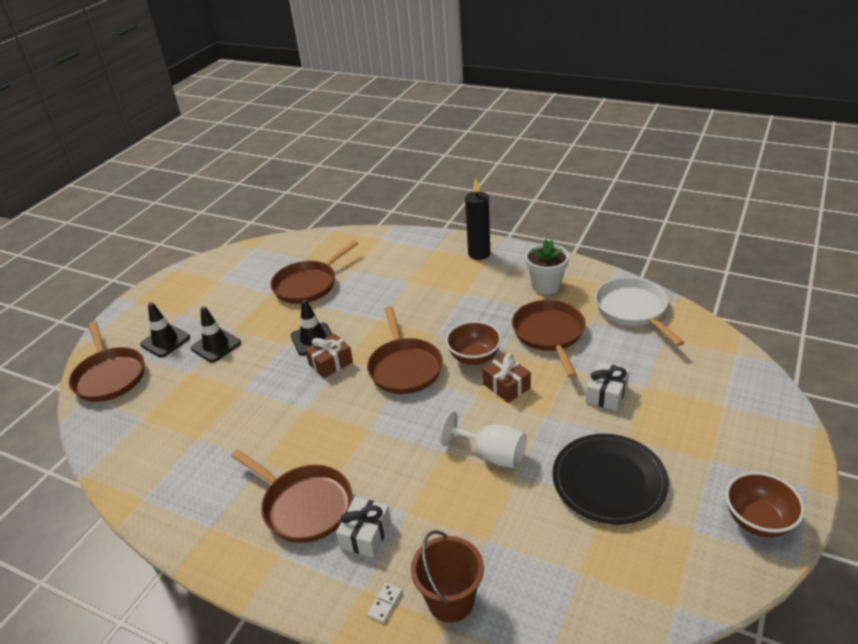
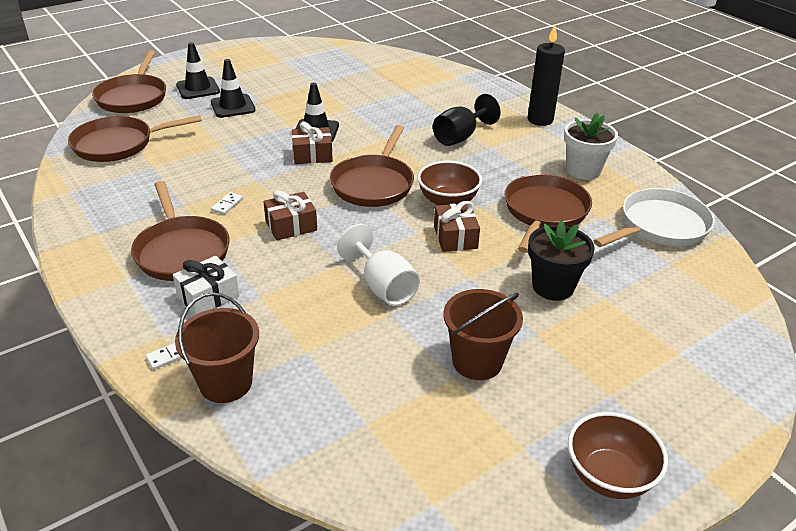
camera: 25 degrees right, 0 degrees up
brown pan [270,240,358,304] -> brown pan moved to [68,115,202,162]
black plate [552,434,669,524] -> brown bucket [443,289,523,380]
white gift [586,362,630,411] -> black flower pot [528,220,595,301]
white pan [595,277,685,346] -> white pan turned 45 degrees clockwise [594,188,715,247]
none -> white domino [211,192,243,215]
none -> brown gift [263,190,317,241]
none -> black goblet [433,94,501,146]

